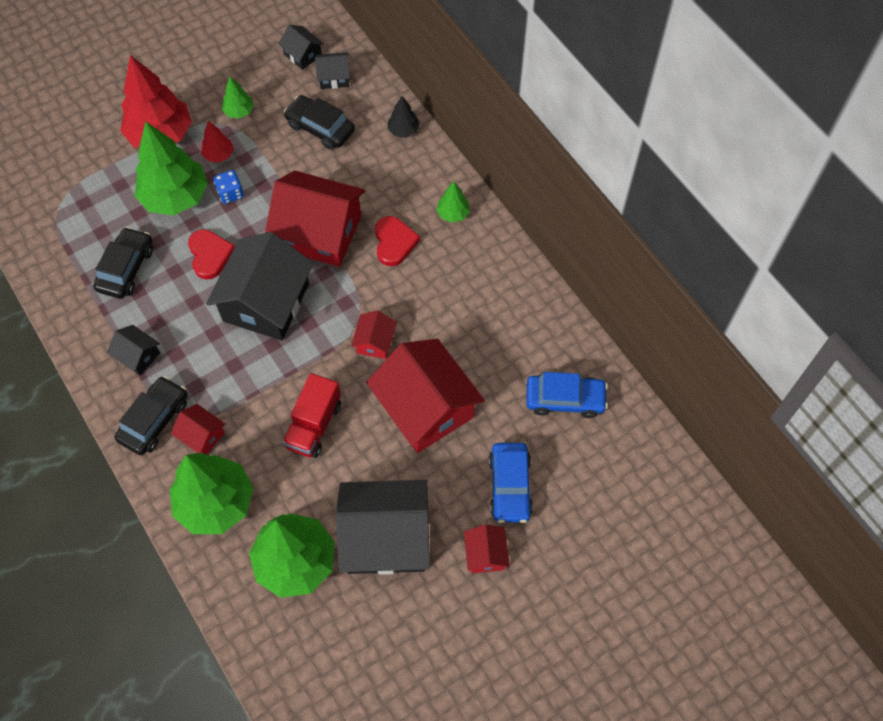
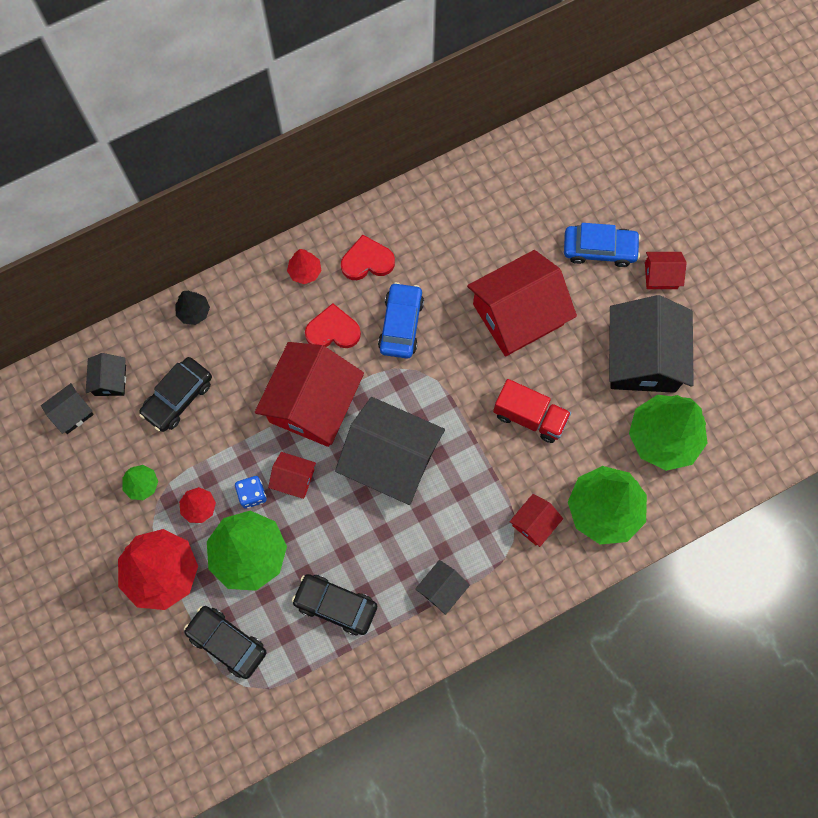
camera: 85 degrees left, 10 degrees up
black car [115,376,188,455] -> black car moved to [184,606,267,679]
red heart [188,229,235,280] -> red heart moved to [341,235,395,280]
red house [351,310,397,359] -> red house moved to [268,452,316,499]
green tree [436,182,470,223] -> red tree [287,249,322,284]
blue car [526,372,608,418] -> blue car moved to [378,282,424,359]

